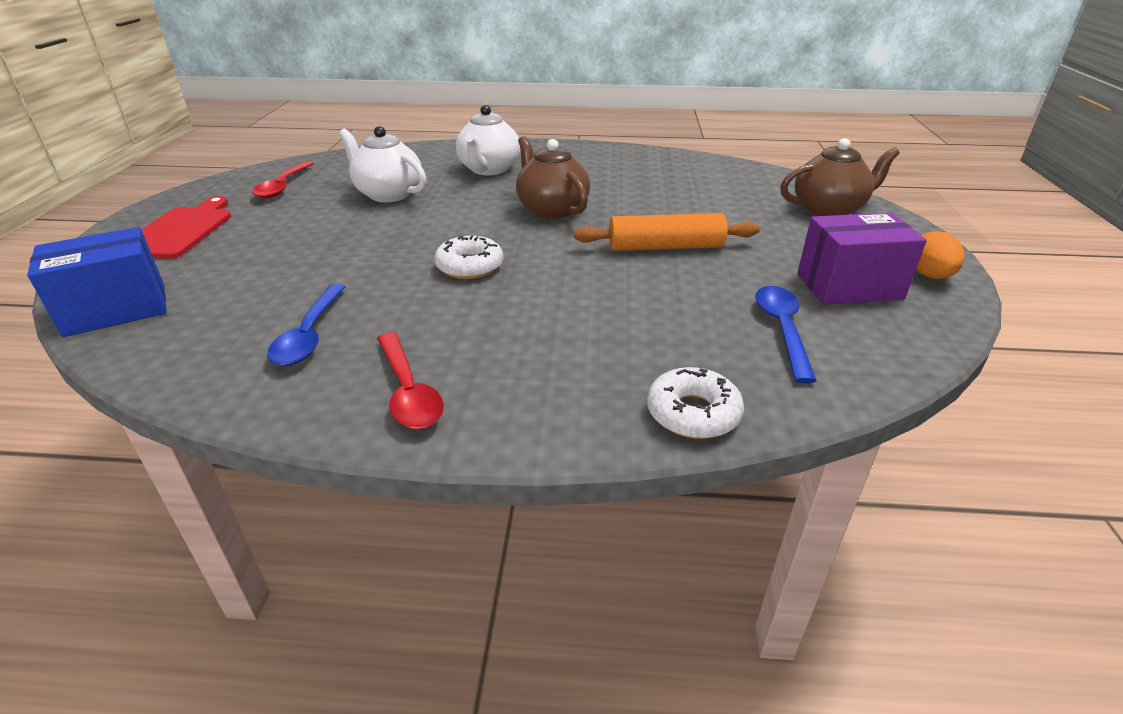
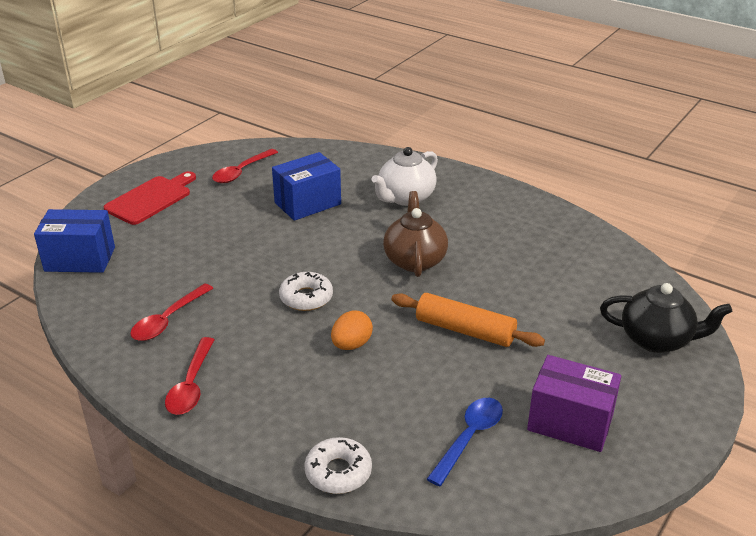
camera: 30 degrees right, 0 degrees up
blue spoon [267,284,346,366] -> red spoon [130,283,213,341]
white teapot [339,126,427,202] -> blue box [272,152,341,221]
brown teapot [780,138,900,216] -> black teapot [600,283,732,353]
orange egg [916,231,964,279] -> orange egg moved to [331,311,373,350]

